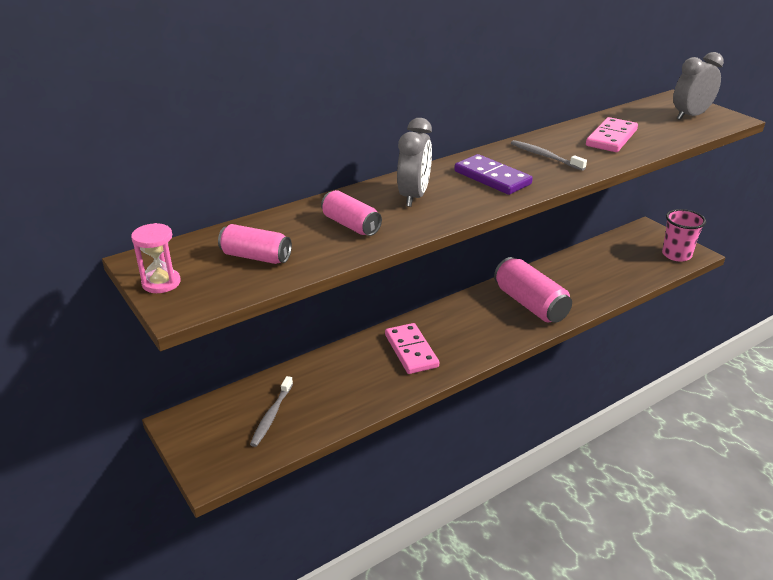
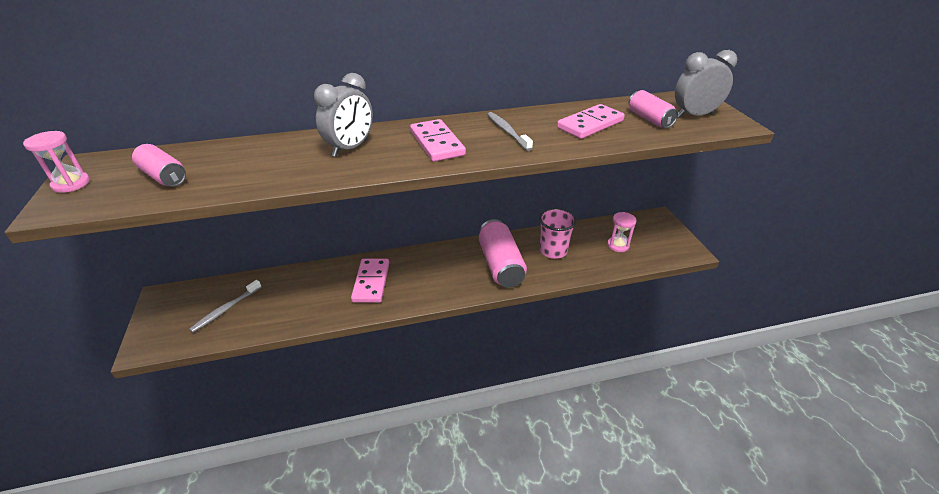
camera: 20 degrees right, 5 degrees up
pink can [321,190,382,236] -> pink can moved to [629,90,678,128]
purple domino [454,154,533,195] -> pink domino [410,119,466,162]
pink cup [662,209,706,262] -> pink cup moved to [539,208,577,259]
none -> pink hourglass [607,212,637,252]

